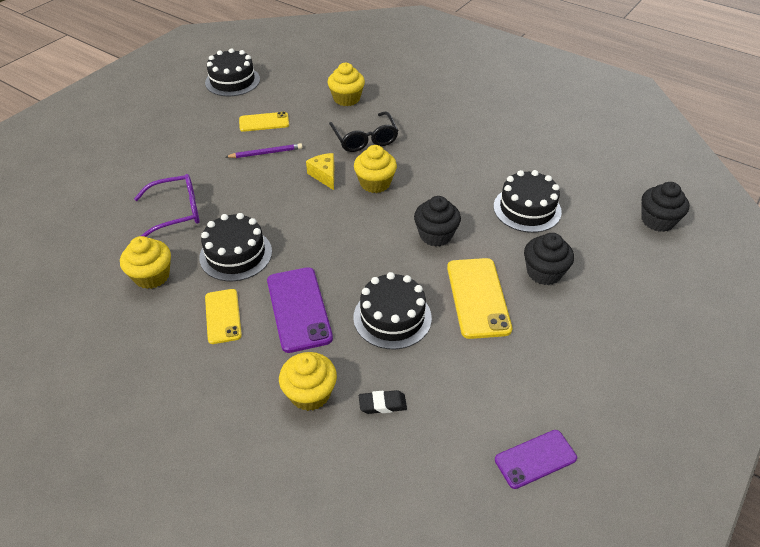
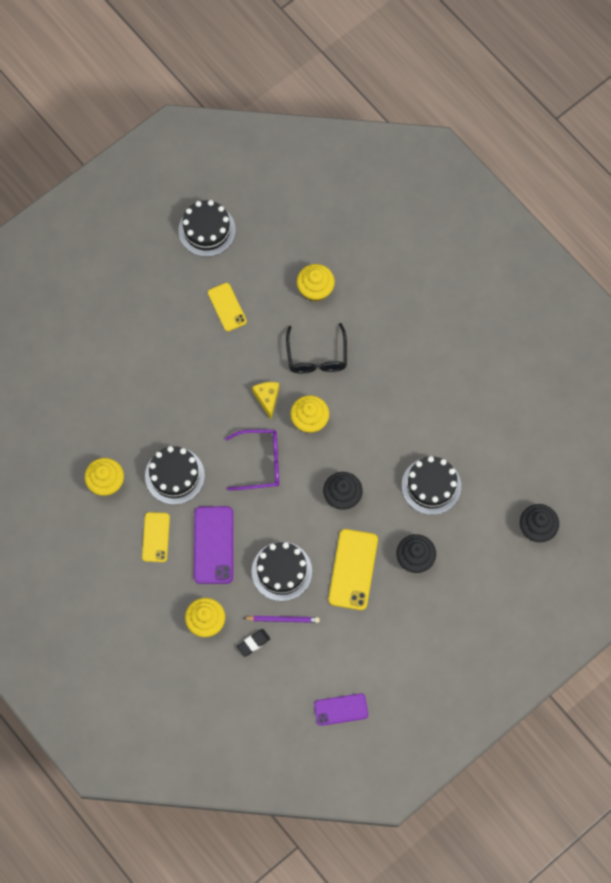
camera: 15 degrees right, 25 degrees up
purple glasses [134,174,200,237] -> purple glasses moved to [225,429,279,490]
purple pencil [226,143,302,158] -> purple pencil moved to [244,616,320,623]
yellow phone [239,112,289,132] -> yellow phone turned 60 degrees clockwise [208,283,247,331]
black eraser [359,390,407,414] -> black eraser turned 45 degrees counterclockwise [237,629,270,657]

